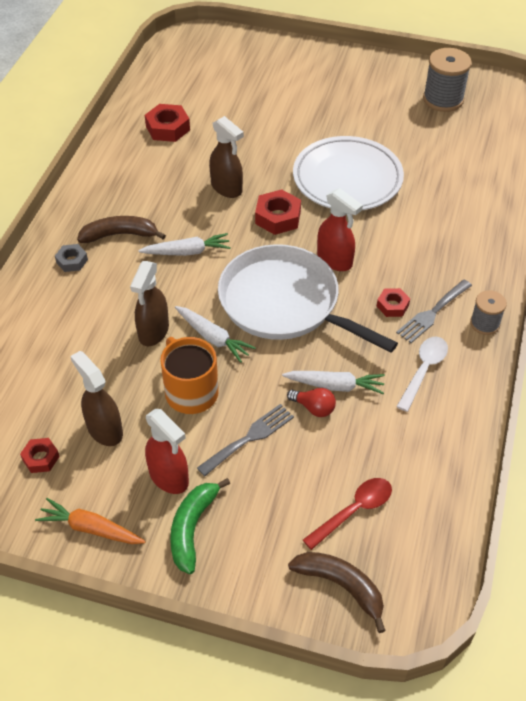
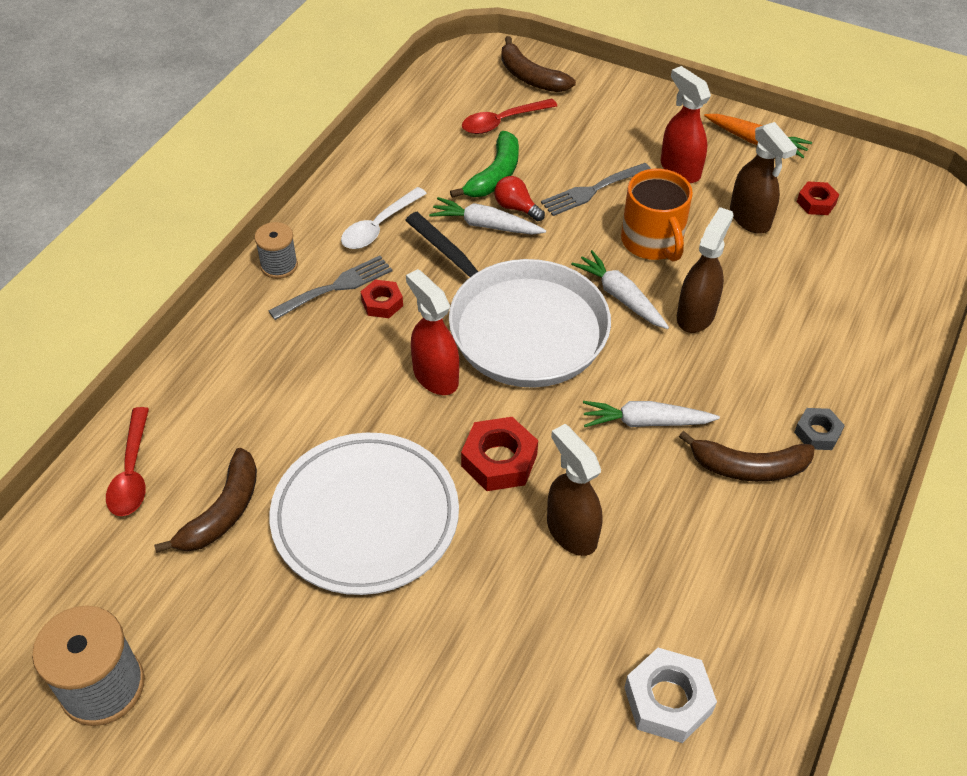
camera: 170 degrees left, 0 degrees up
red nut [145,104,190,142] -> white nut [624,648,717,743]
green banana [170,478,230,574] -> green banana moved to [450,131,519,198]
none -> red spoon [106,407,149,516]
none -> brown banana [154,448,257,553]

